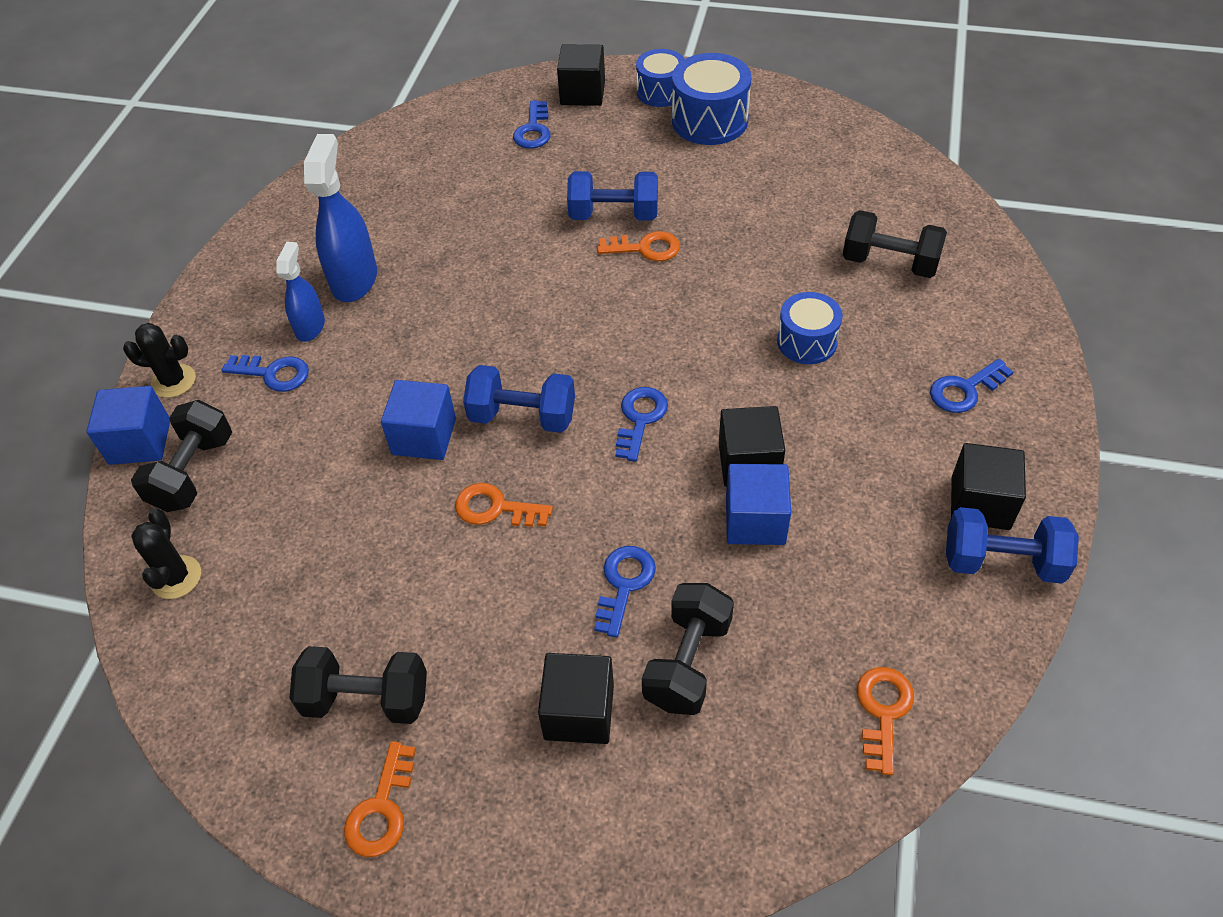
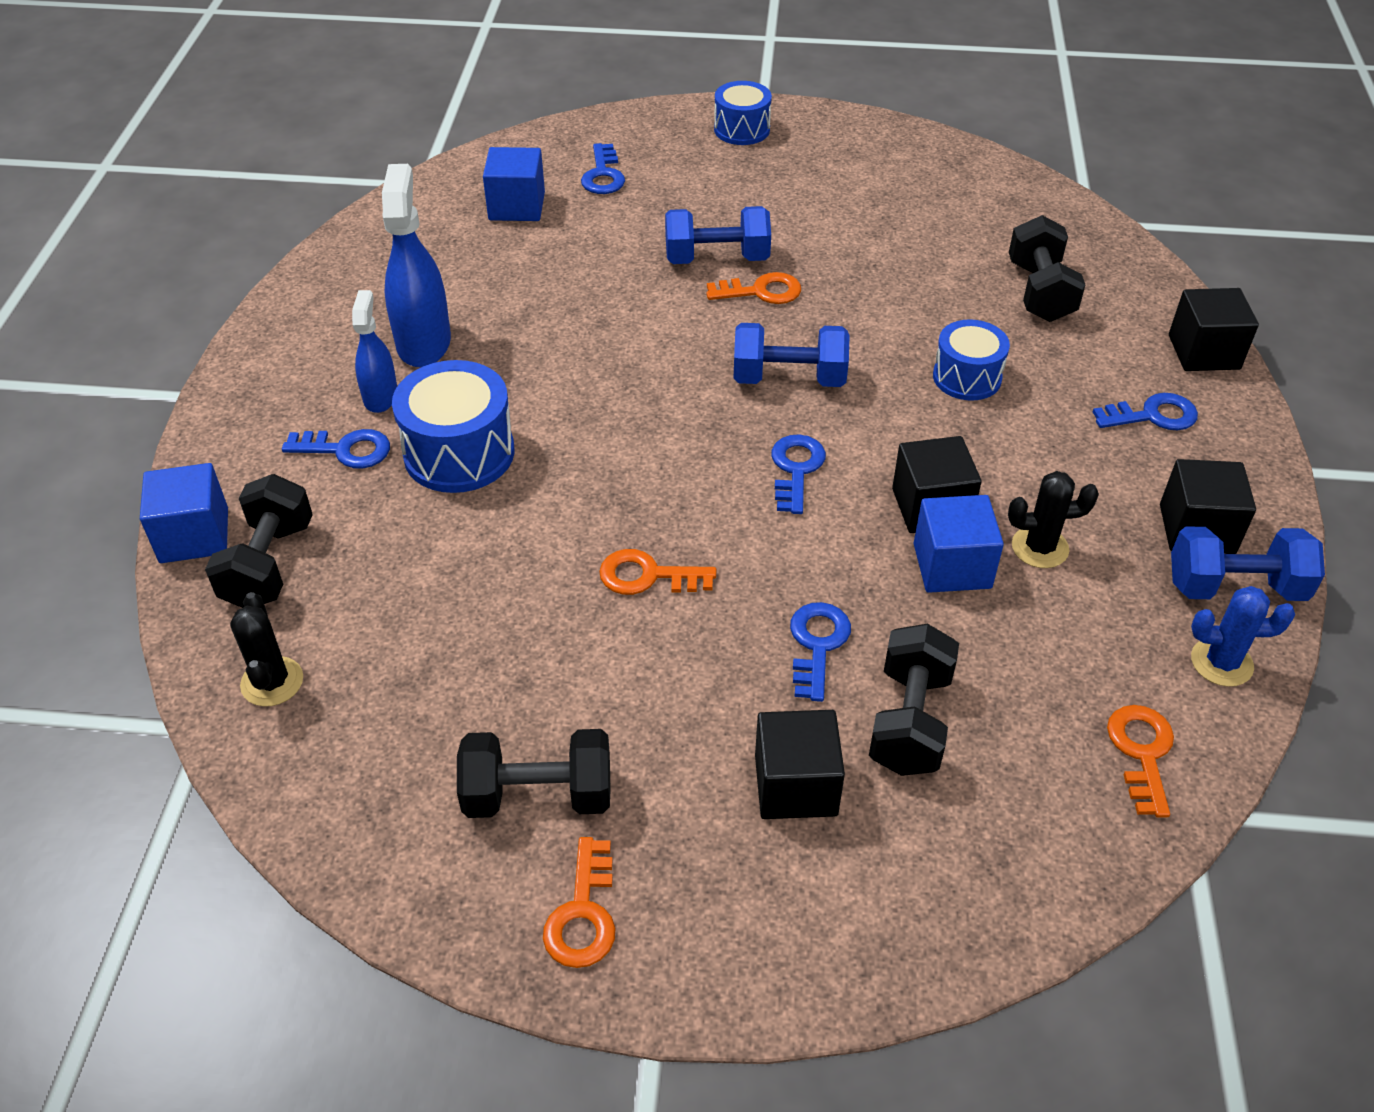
camera: 10 degrees left, 5 degrees down
black cactus [123,323,196,398] -> black cactus moved to [1008,471,1099,568]
blue cube [381,380,456,460] -> blue cube moved to [483,147,545,221]
blue dumbbell [463,365,575,433] -> blue dumbbell moved to [733,323,850,387]
black cube [557,44,605,106] -> black cube moved to [1169,288,1259,371]
blue drum [672,53,751,145] -> blue drum moved to [392,360,514,493]
black dumbbell [843,210,947,278] -> black dumbbell turned 75 degrees clockwise [1009,215,1085,322]
blue key [930,359,1013,413] -> blue key turned 150 degrees counterclockwise [1093,393,1198,430]
none -> blue cactus [1191,586,1295,687]

